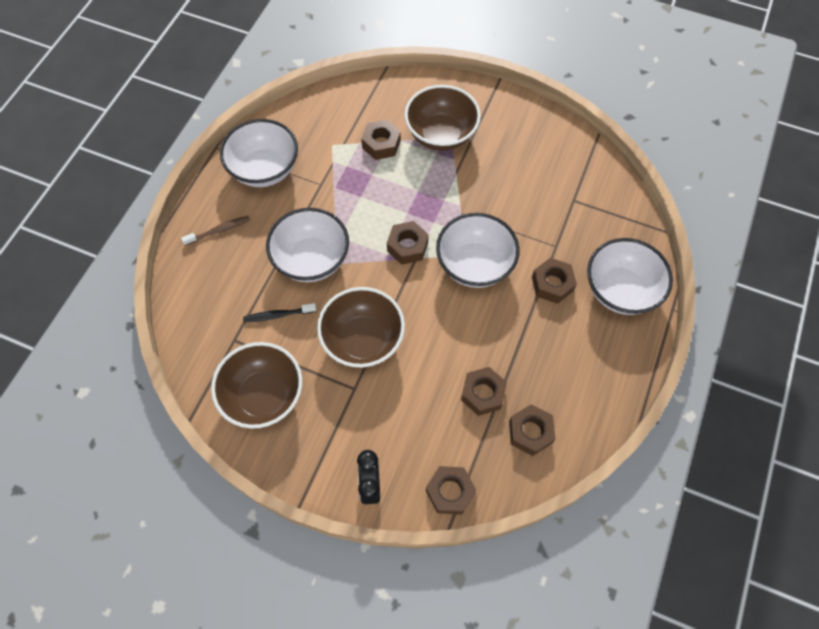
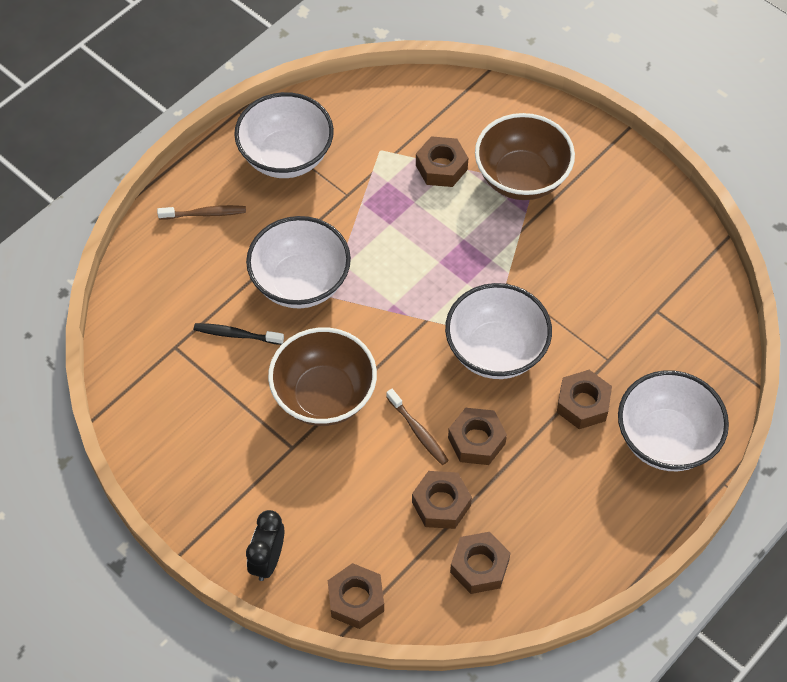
camera: 20 degrees right, 5 degrees down
brown bowl [211,342,302,429] -> none
brown nut [387,221,429,265] -> brown nut moved to [448,408,507,465]
none -> brown toothbrush [386,389,449,465]

